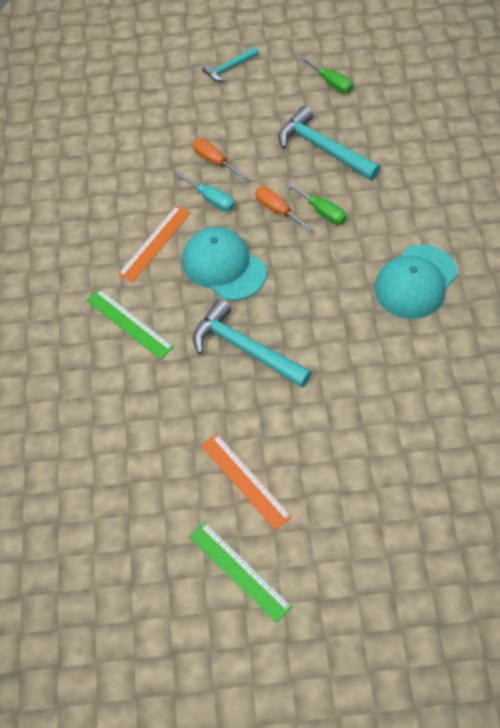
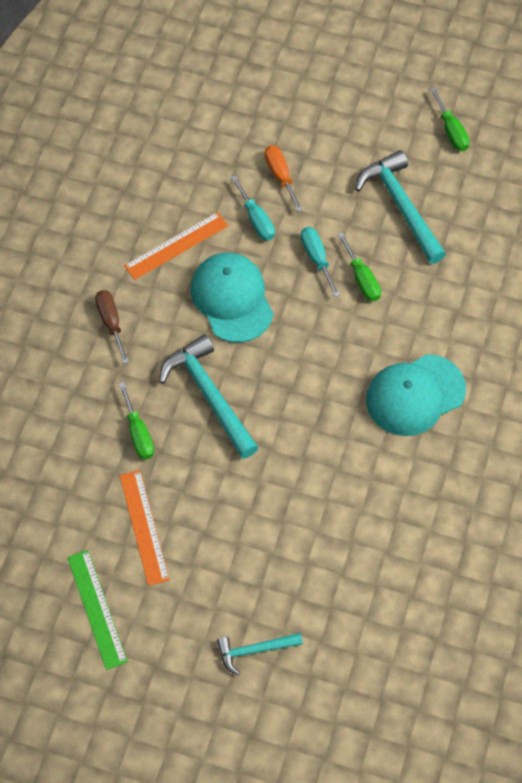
camera: 20 degrees right, 5 degrees up
green ruler [86,289,174,360] -> brown screwdriver [95,290,129,364]
turquoise hammer [202,47,259,82] -> turquoise hammer moved to [217,633,303,675]
orange screwdriver [255,187,313,232] -> turquoise screwdriver [301,227,340,297]
none -> green screwdriver [119,382,154,460]

